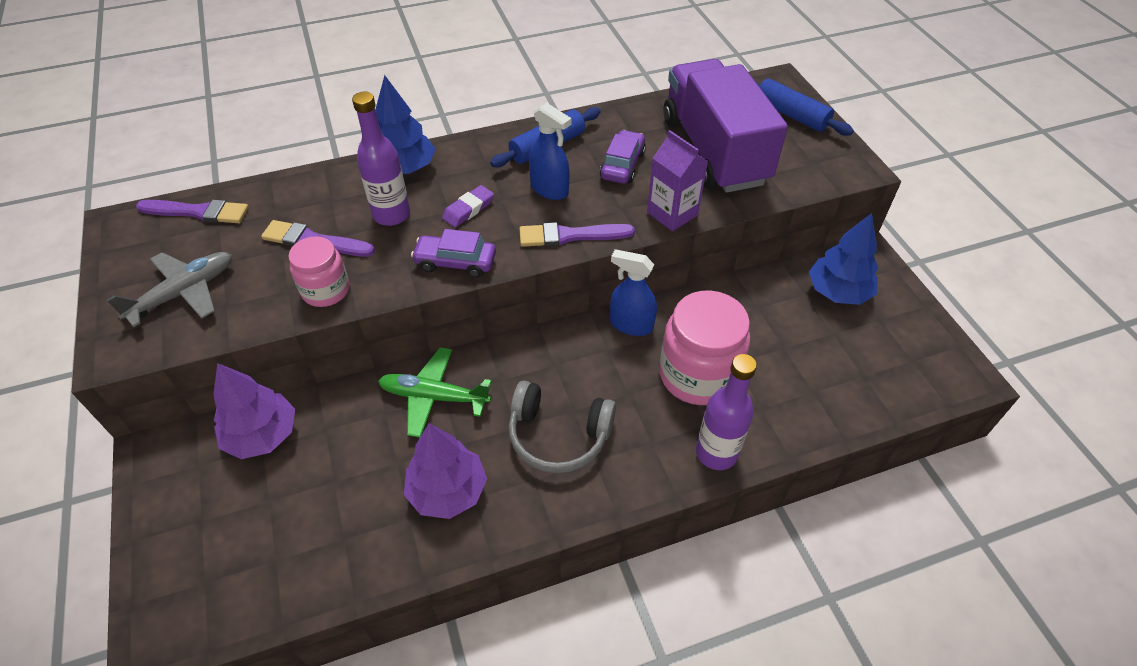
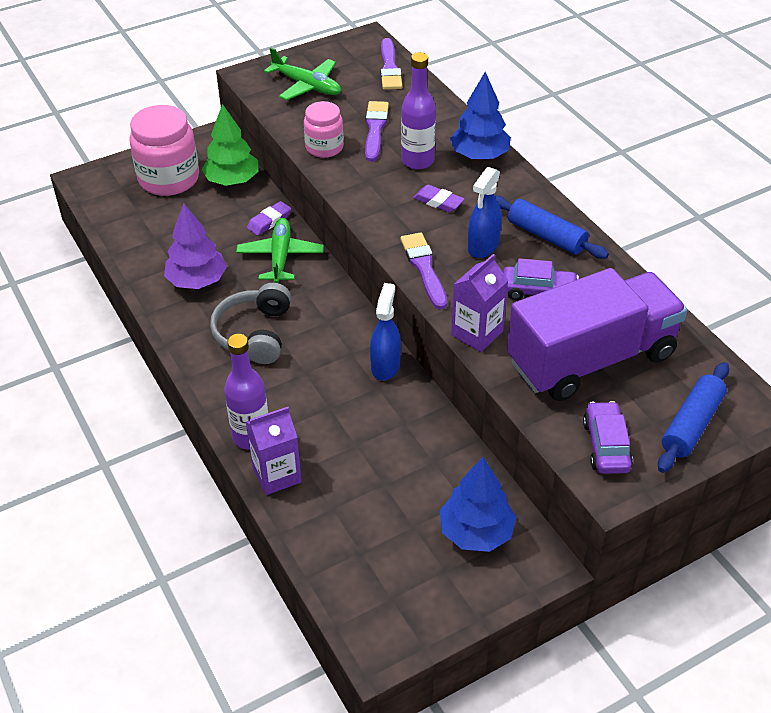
camera: 80 degrees right, 5 degrees down
grey plane [107,252,232,327] -> green plane [264,47,341,100]
purple tree [213,363,295,459] -> green tree [202,104,259,186]
purple car [411,229,496,278] -> purple car moved to [583,401,633,474]
pink jar [659,291,750,405] -> pink jar moved to [129,105,199,196]
none -> purple carton [246,407,302,495]
none -> purple eraser [247,201,291,236]

